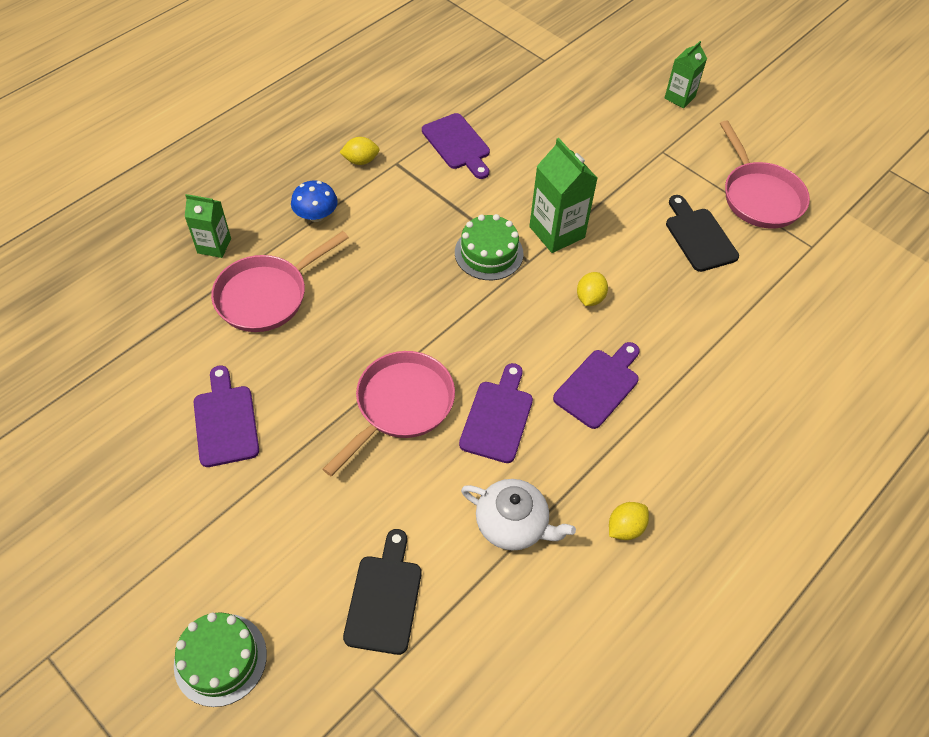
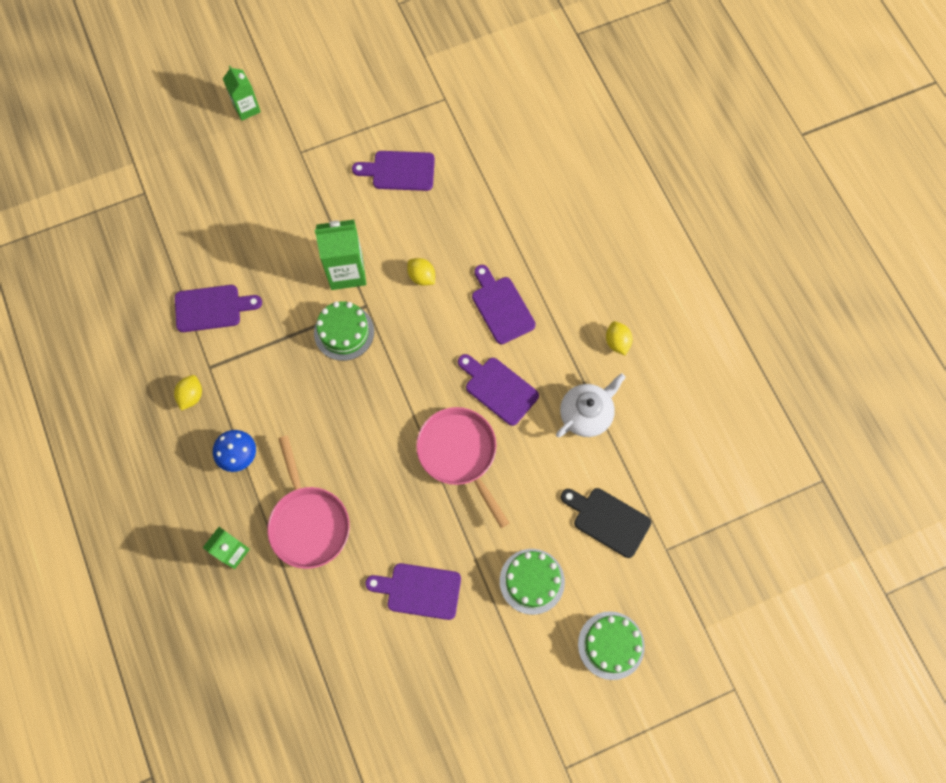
camera: 65 degrees left, 15 degrees up
black cutting board [666,195,739,272] -> purple cutting board [352,151,435,191]
pink pan [720,120,810,229] -> none
none -> green cake [500,549,565,615]

